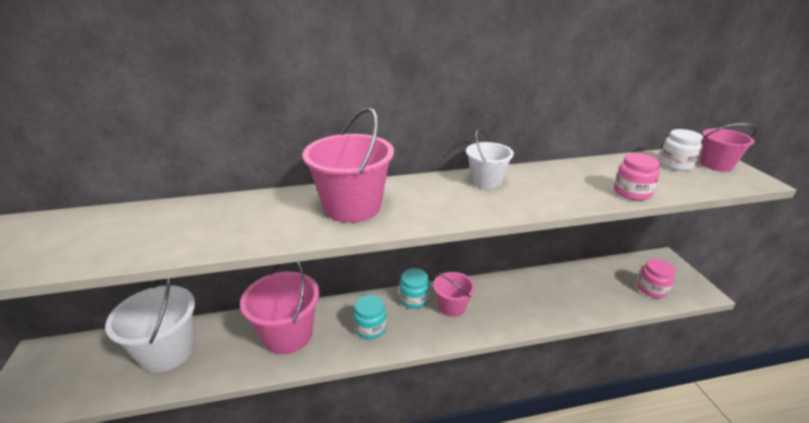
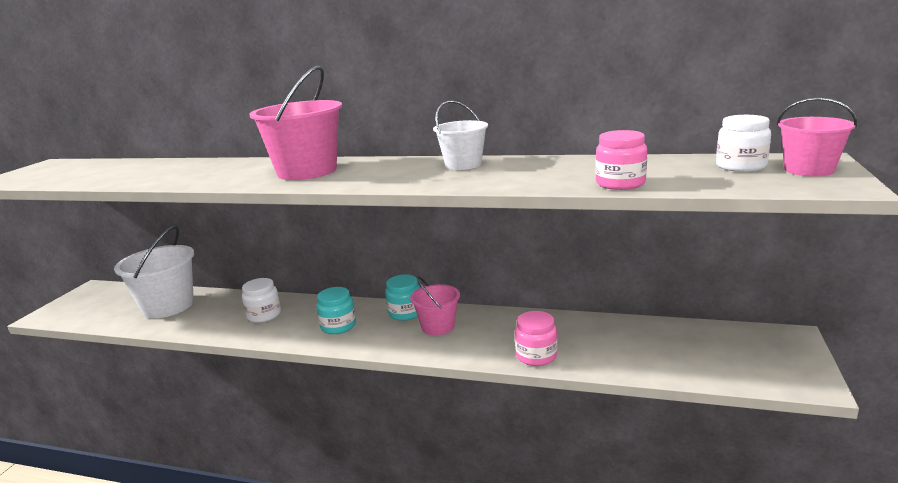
camera: 30 degrees right, 10 degrees down
pink bucket [240,262,319,354] -> white jar [242,278,281,323]
pink jar [637,259,675,298] -> pink jar moved to [515,311,557,366]

